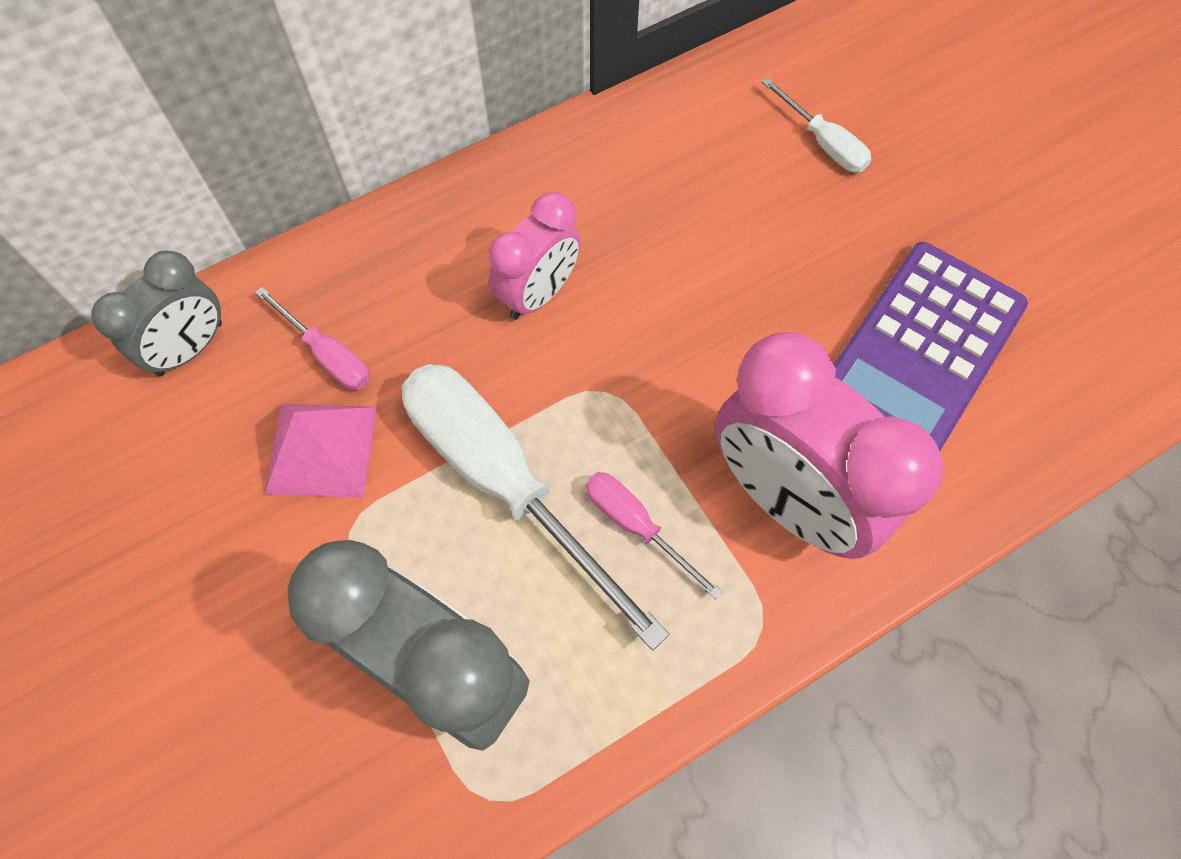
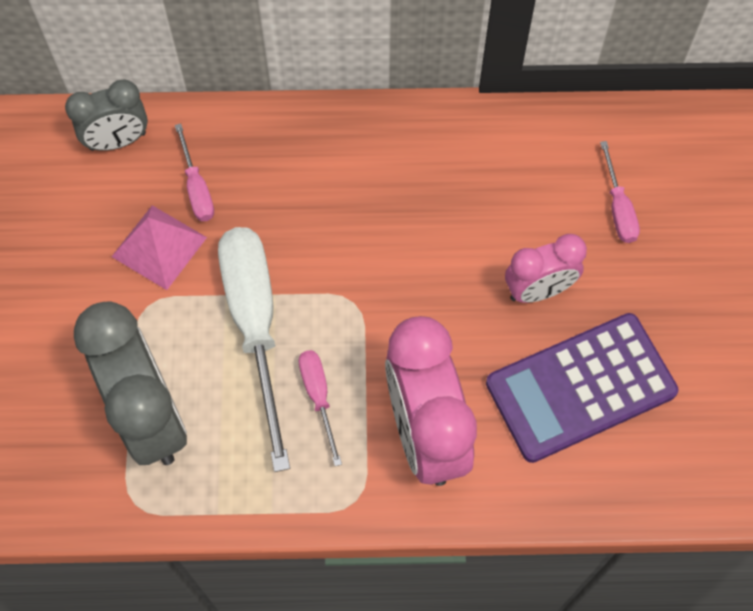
camera: 30 degrees right, 0 degrees up
pink clock [489,192,581,320] -> pink clock moved to [505,234,587,303]
white screwdriver [762,78,872,172] -> pink screwdriver [600,141,640,243]

